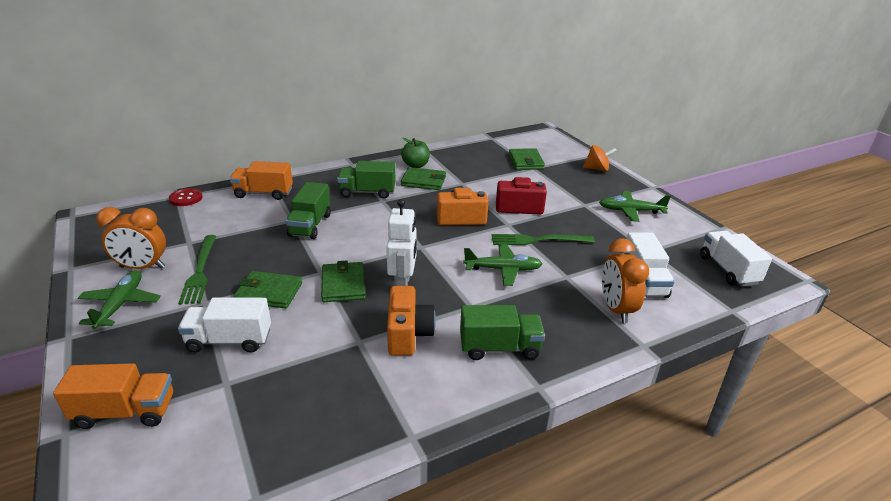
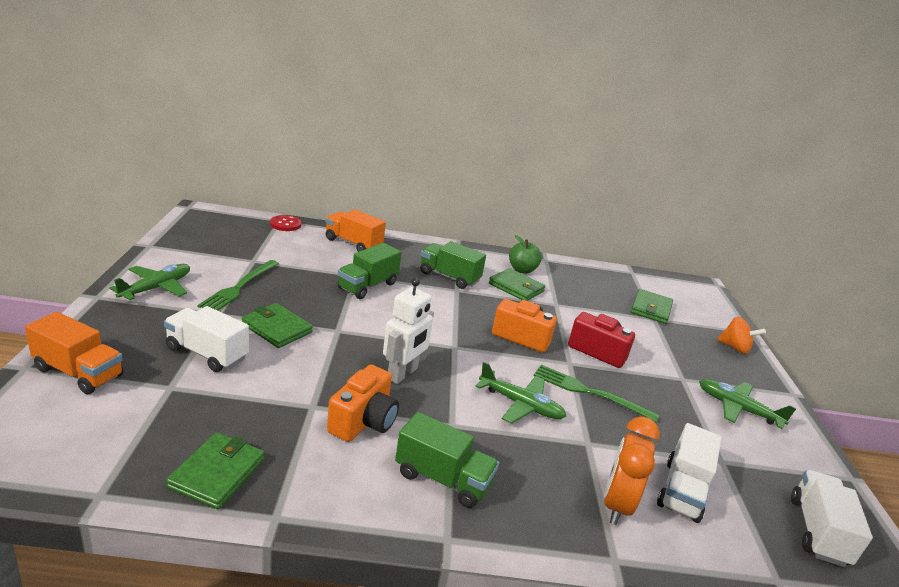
camera: 25 degrees right, 5 degrees down
orange clock [96,207,166,269] -> none
green wallet [321,260,365,302] -> green wallet moved to [166,432,264,509]

